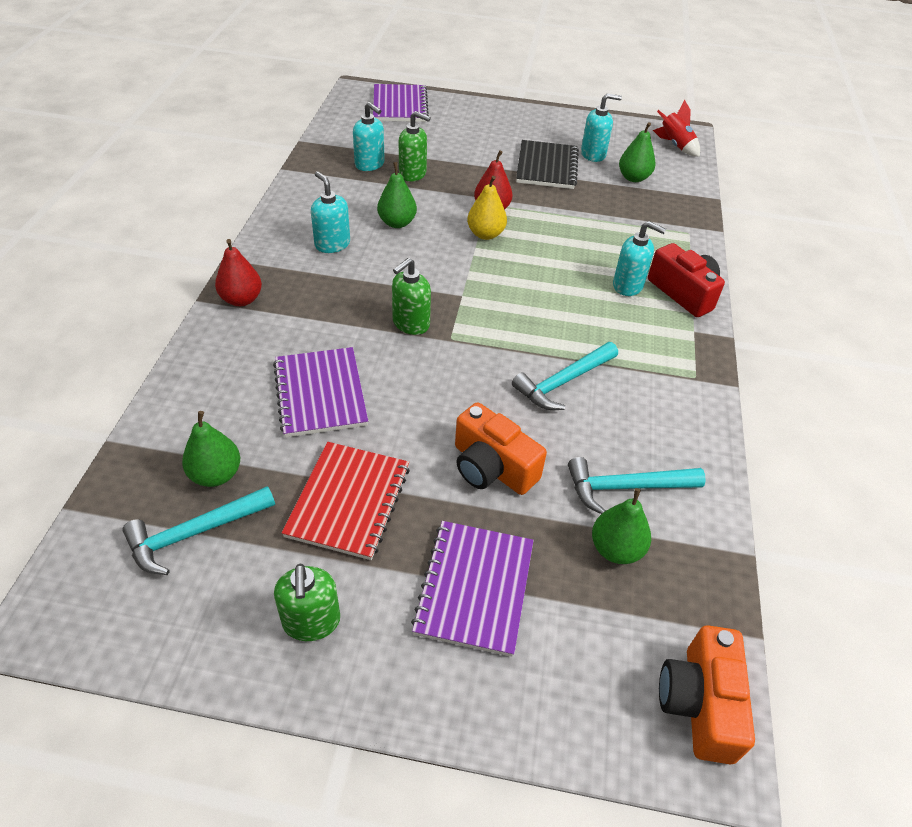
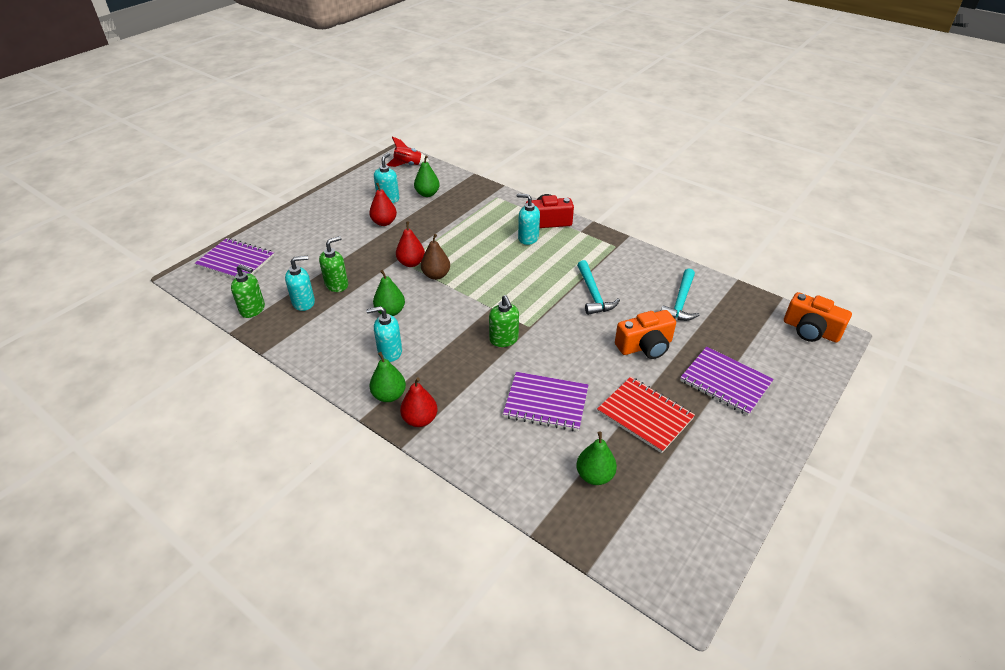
camera: 60 degrees left, 5 degrees down
turquoise hammer [122,486,275,575] -> none
green soap dispenser [274,564,340,641] -> green soap dispenser moved to [231,265,265,318]
yellow pear [467,176,507,240] -> brown pear [421,234,450,280]
black notebook [516,140,579,189] -> red pear [369,183,397,226]
green pear [592,488,651,564] -> green pear moved to [370,352,406,402]
turquoise soap dispenser [613,221,666,296] -> turquoise soap dispenser turned 120 degrees counterclockwise [517,194,540,245]

